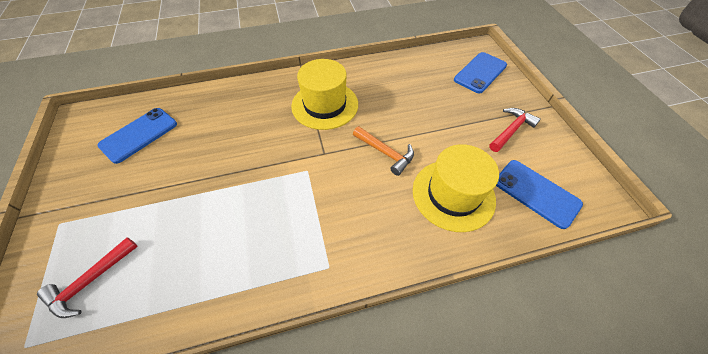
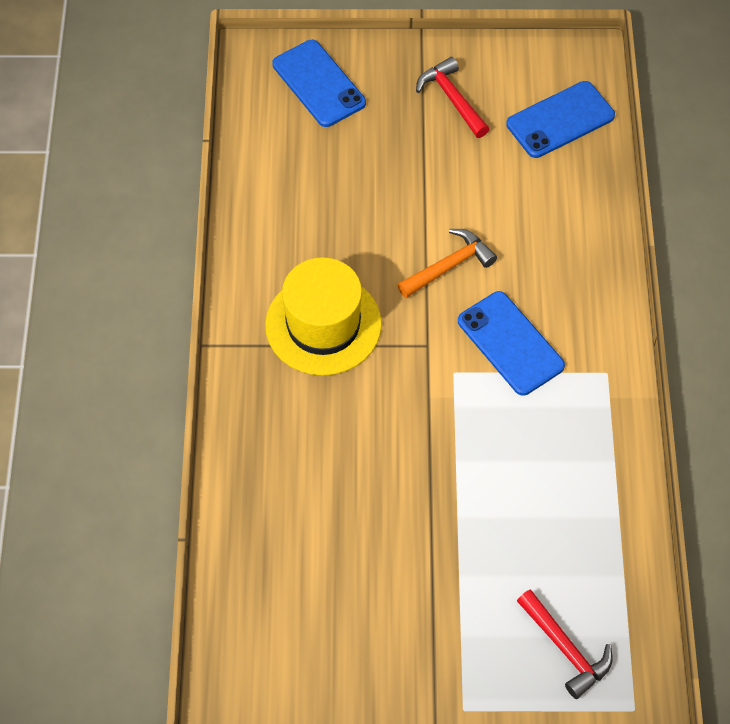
camera: 75 degrees left, 5 degrees up
blue phone [97,108,177,164] -> blue phone moved to [458,291,565,396]
yellow hat [413,144,499,232] -> none

